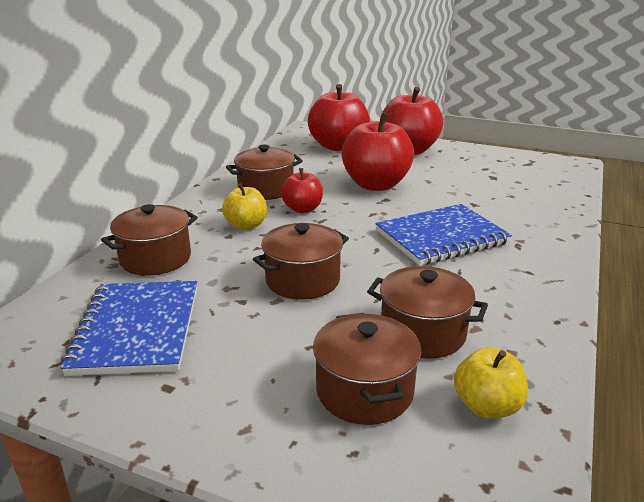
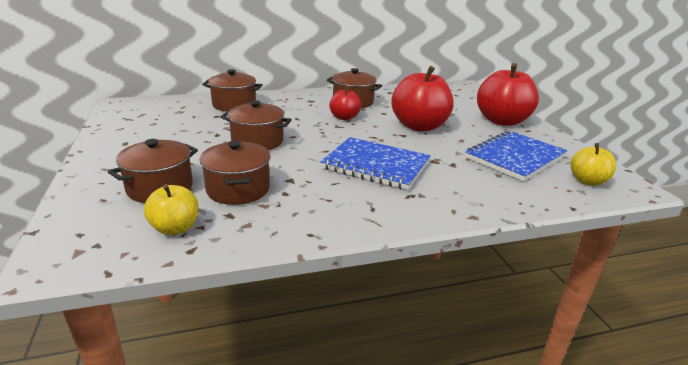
camera: 50 degrees right, 0 degrees up
blue notebook [60,281,197,376] -> blue notebook moved to [465,130,567,181]
yellow apple [222,183,267,230] -> yellow apple moved to [571,143,616,186]
red apple [308,84,370,151] -> none

